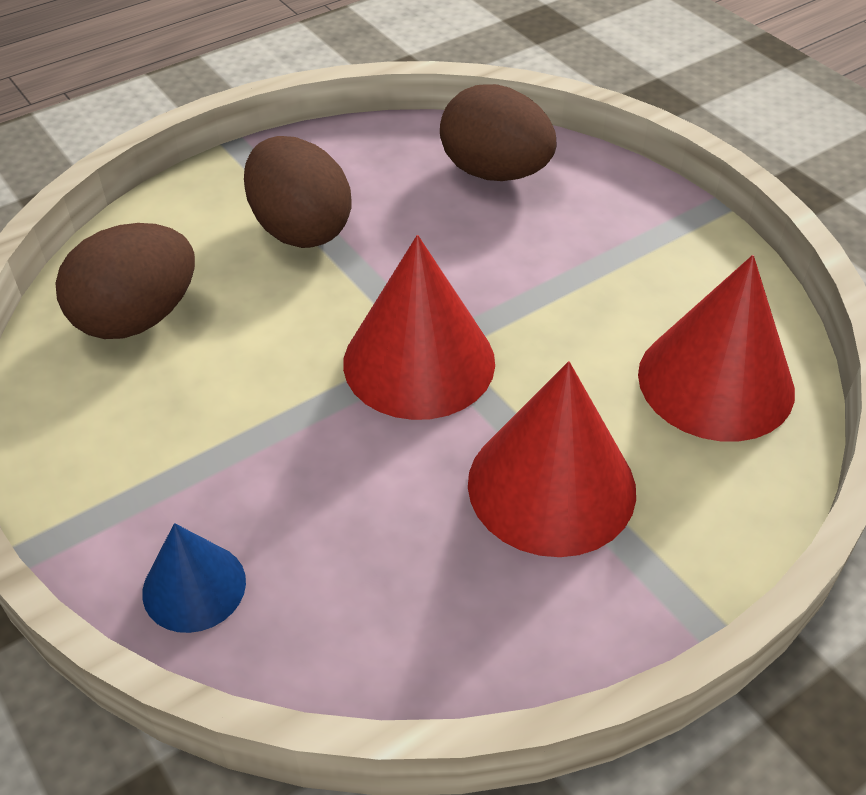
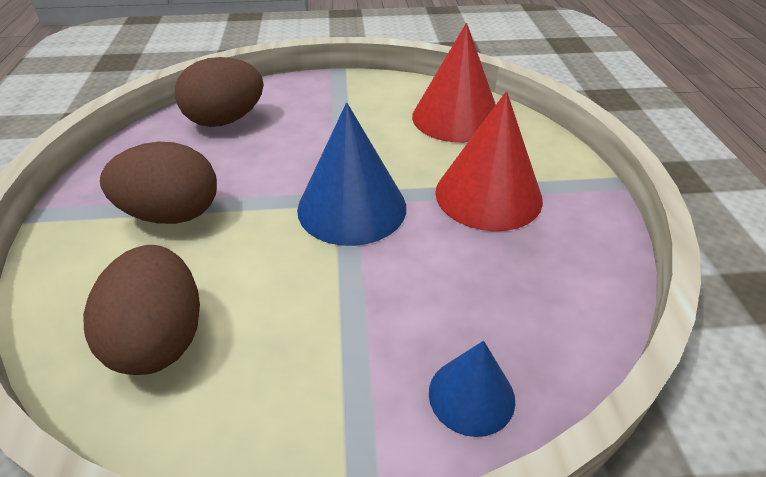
camera: 60 degrees left, 5 degrees down
red cone [343,235,495,420] -> blue cone [297,103,406,246]

